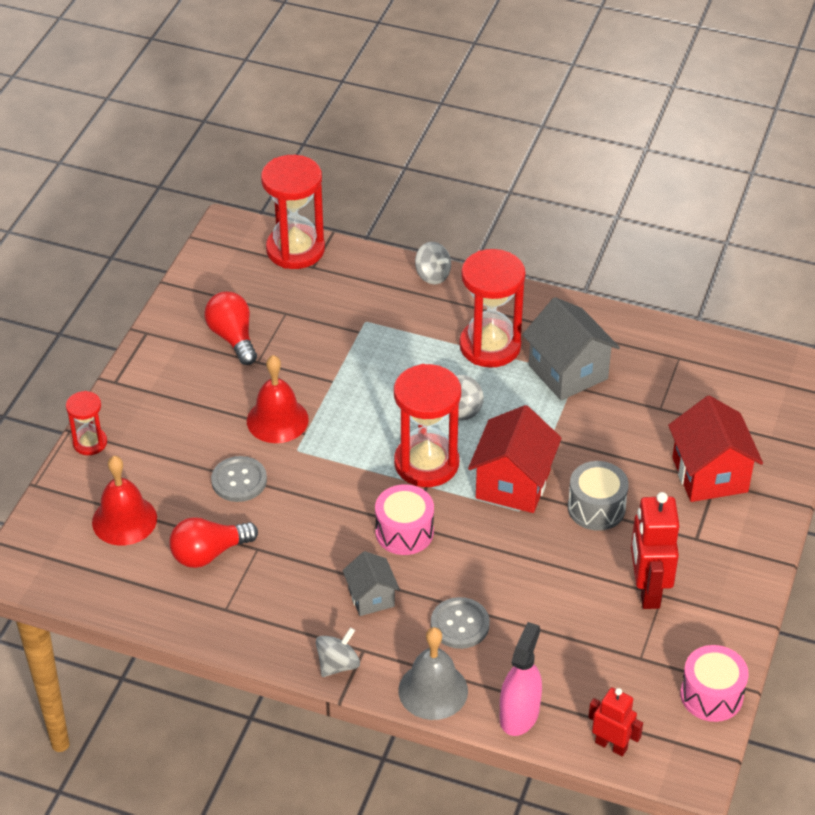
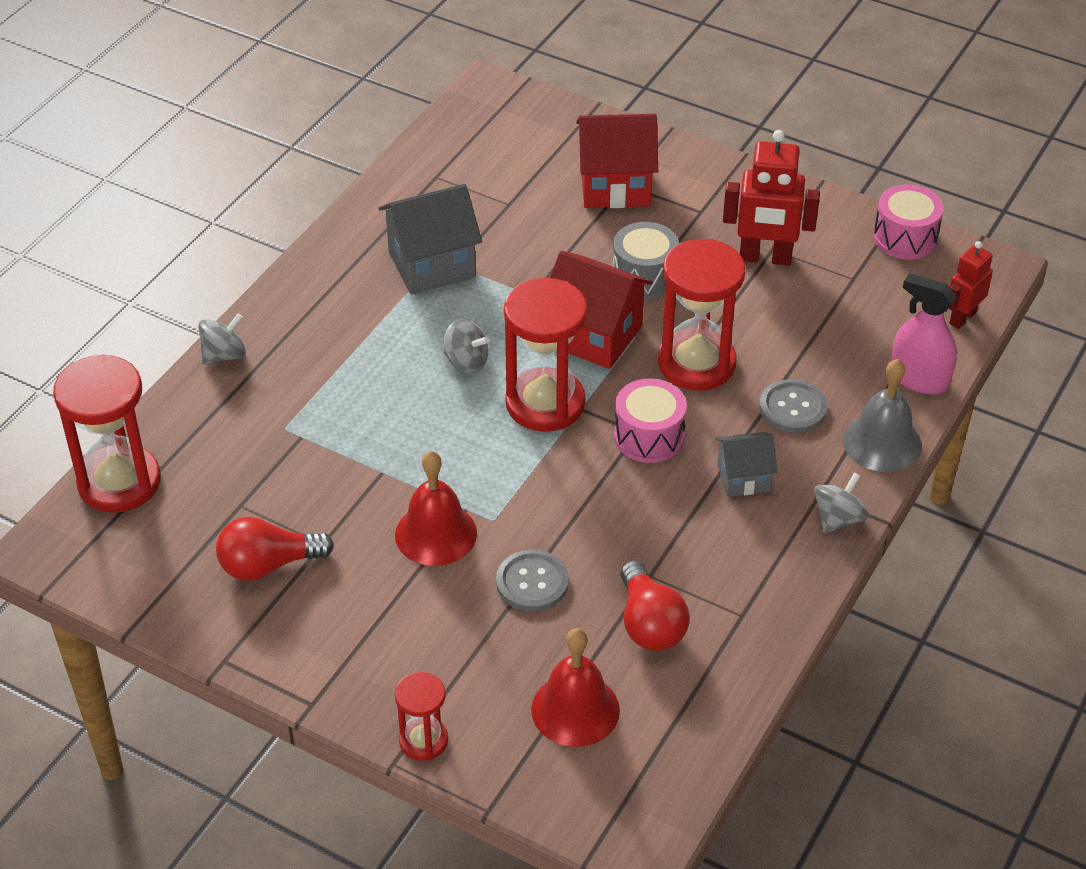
camera: 80 degrees left, 0 degrees up
grey spinning top [316,627,360,677] -> grey spinning top turned 75 degrees clockwise [814,472,869,533]
red hourglass [459,249,526,368] -> red hourglass moved to [658,239,745,391]

